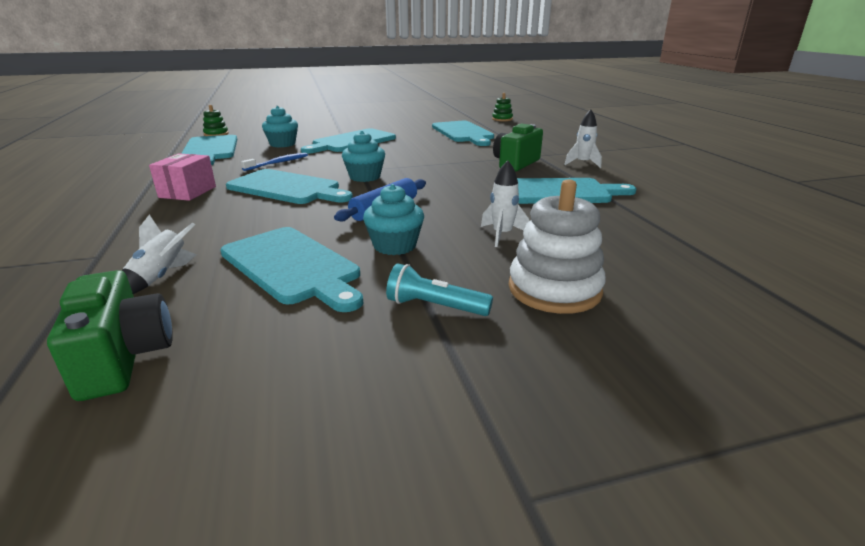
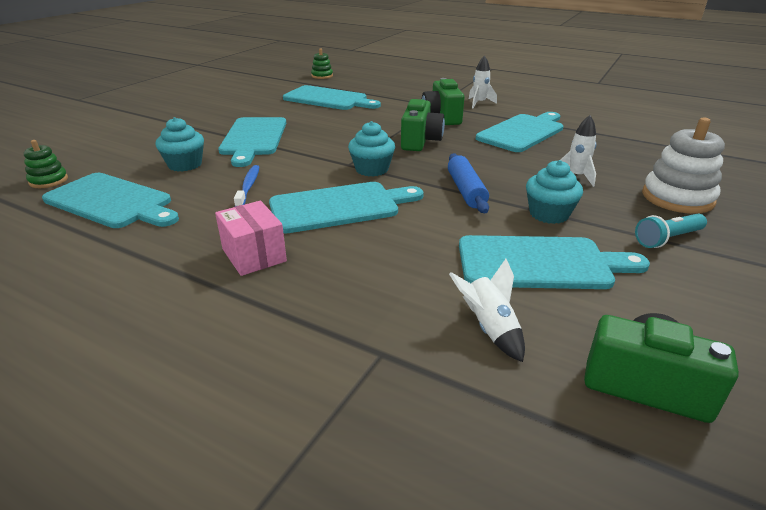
camera: 45 degrees left, 5 degrees up
none -> green camera [401,99,445,151]

